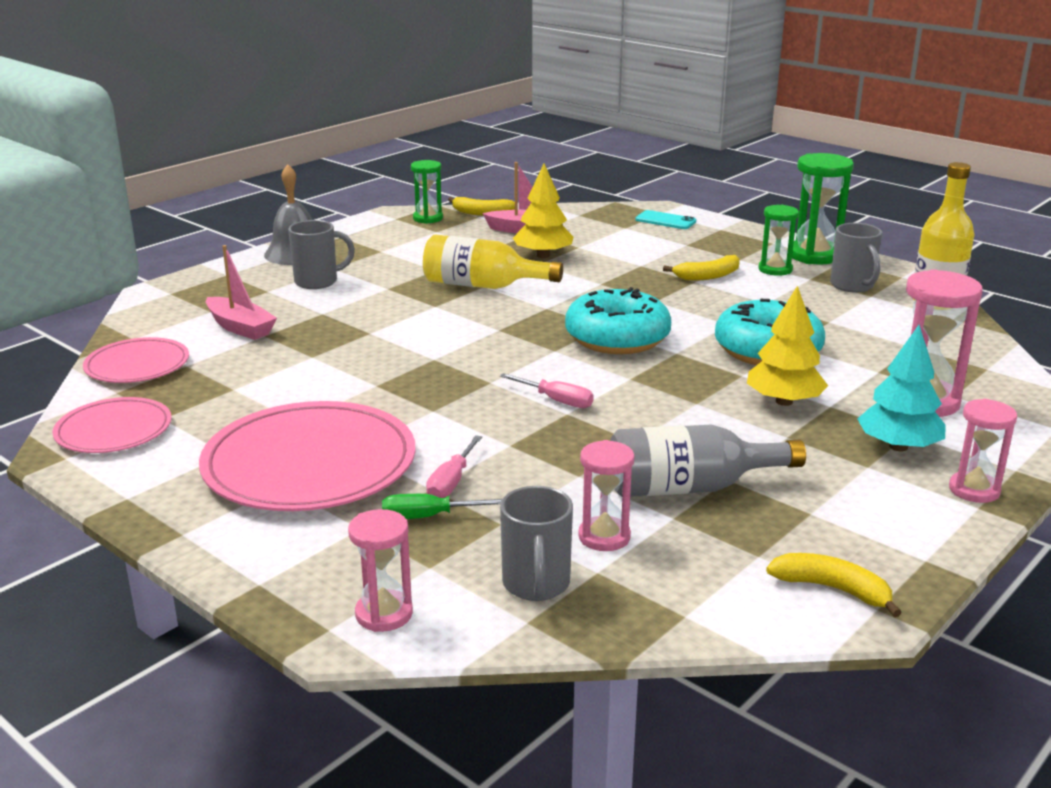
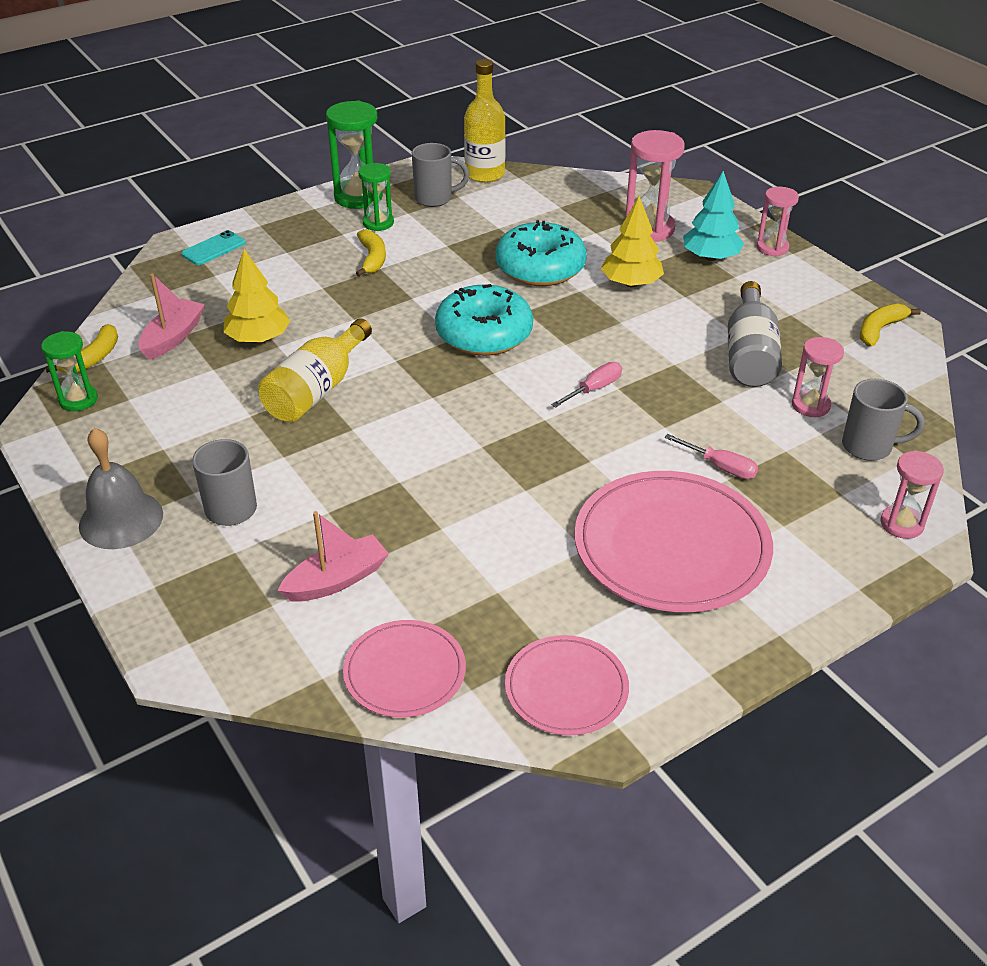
camera: 75 degrees left, 15 degrees up
green screwdriver [382,494,502,519] -> none

